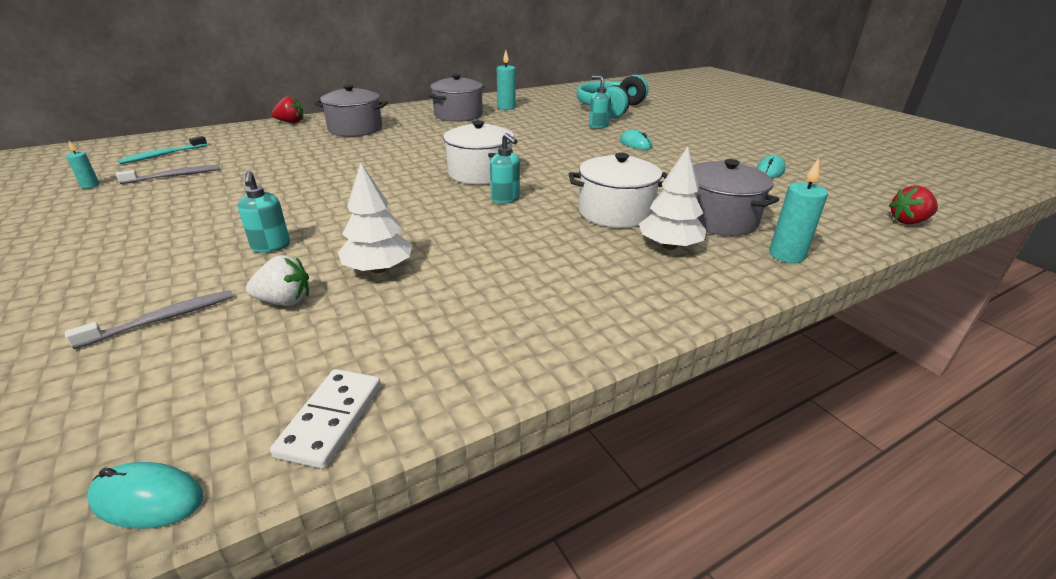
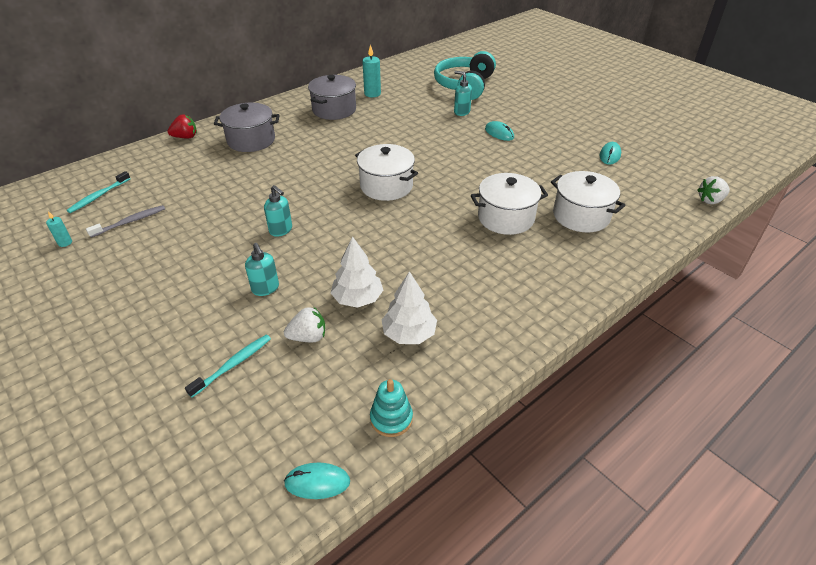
camera: 10 degrees left, 10 degrees up
grey toothbrush [65,290,233,349] -> turquoise toothbrush [185,334,271,398]
white domino [270,369,381,469] -> turquoise stacking toy [370,379,413,437]
turquoise soap dispenser [490,133,520,203] -> turquoise soap dispenser moved to [264,185,292,237]
white tree [639,147,707,250] -> white tree moved to [382,271,437,344]
grey pot [693,159,779,236] -> white pot [551,171,626,232]
turquoise candle [769,158,828,263] -> none
red strawberry [888,185,938,224] -> white strawberry [697,176,730,204]

